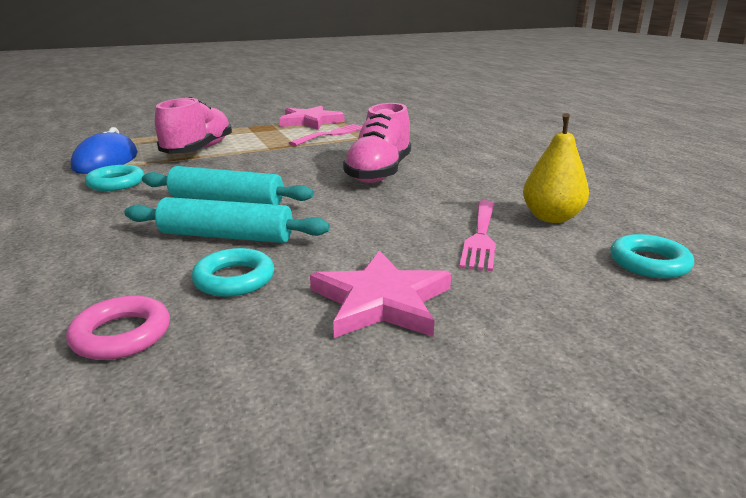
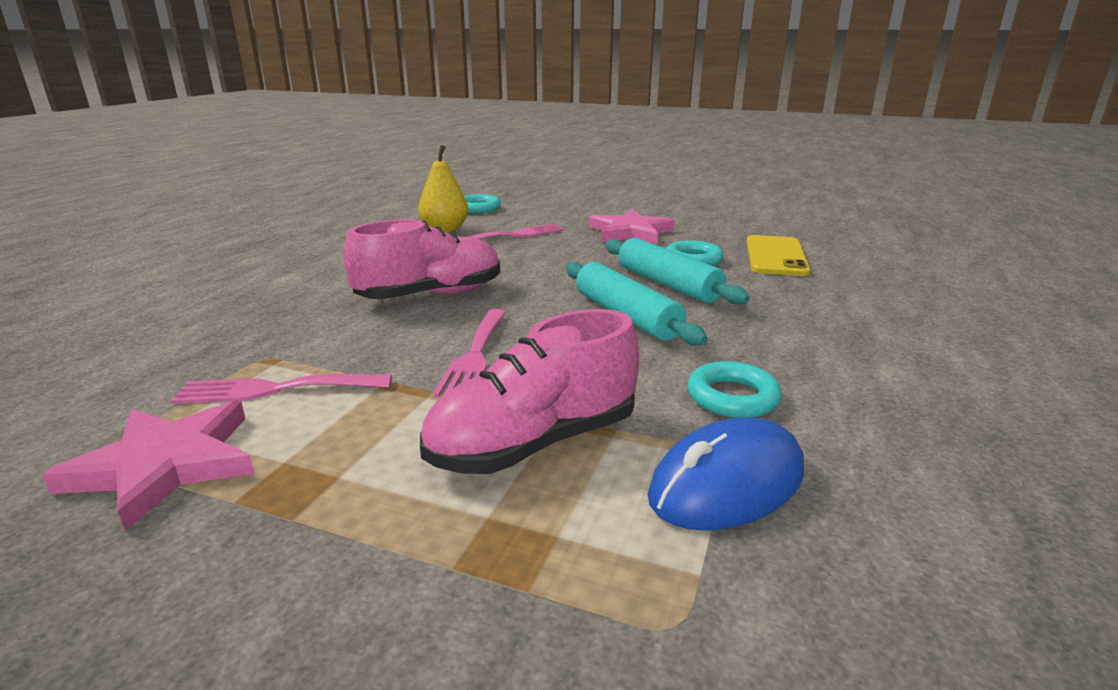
camera: 135 degrees left, 0 degrees up
pink ring [66,296,170,360] -> yellow phone [747,235,811,276]
none -> pink fork [433,309,506,397]

